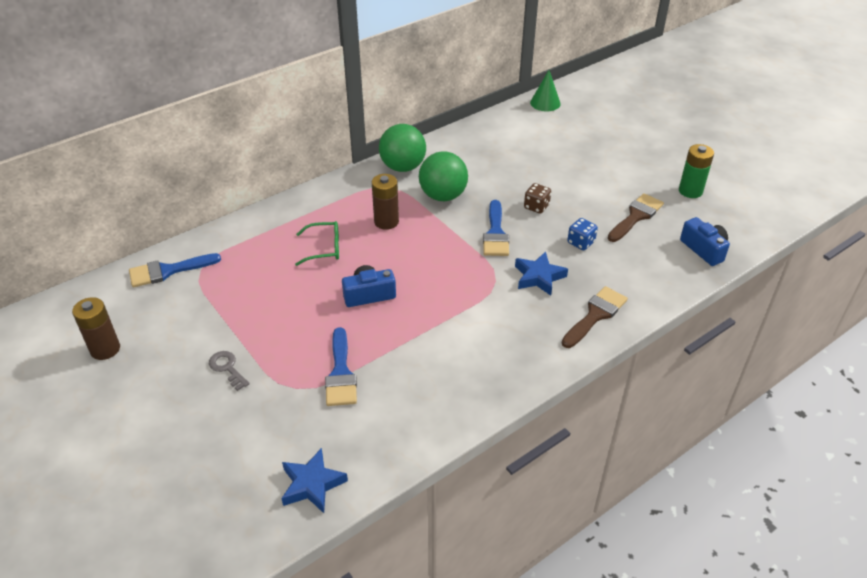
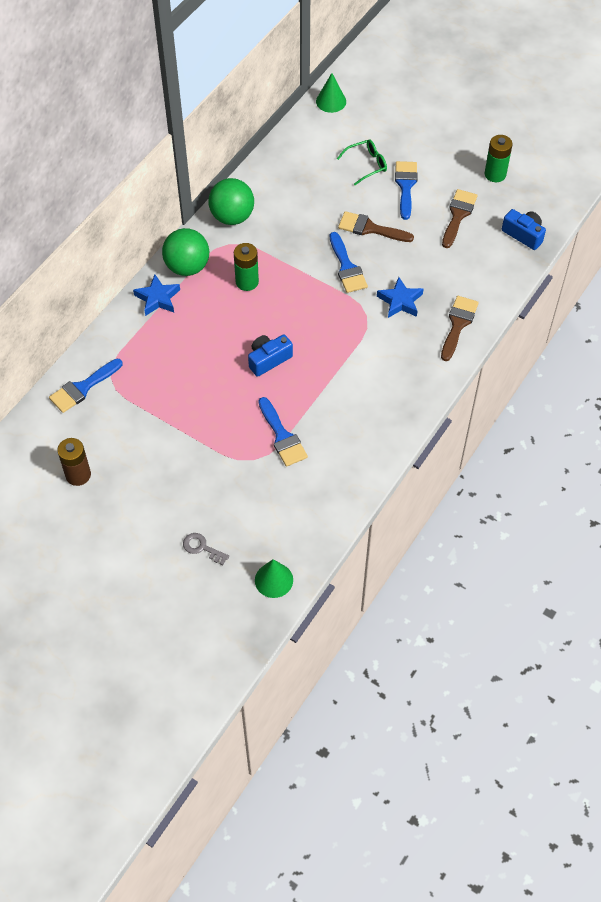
camera: 20 degrees left, 15 degrees up
grey key [209,351,250,391] -> grey key moved to [183,533,229,565]
blue star [281,448,348,513] -> blue star moved to [133,275,180,316]
green glasses [295,221,339,266] -> green glasses moved to [337,139,387,185]
brown battery [372,174,399,230] -> green battery [234,243,259,291]
green ball [419,151,468,201] -> green ball moved to [162,228,209,276]
brown dice [524,183,551,214] -> brown brush [338,211,414,242]
blue dice [567,218,598,250] -> none
none -> green cone [255,559,293,598]
none -> blue brush [395,161,418,220]

